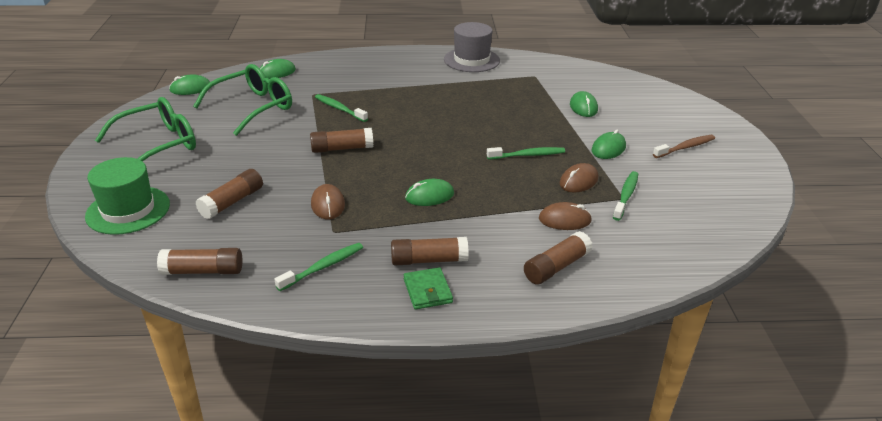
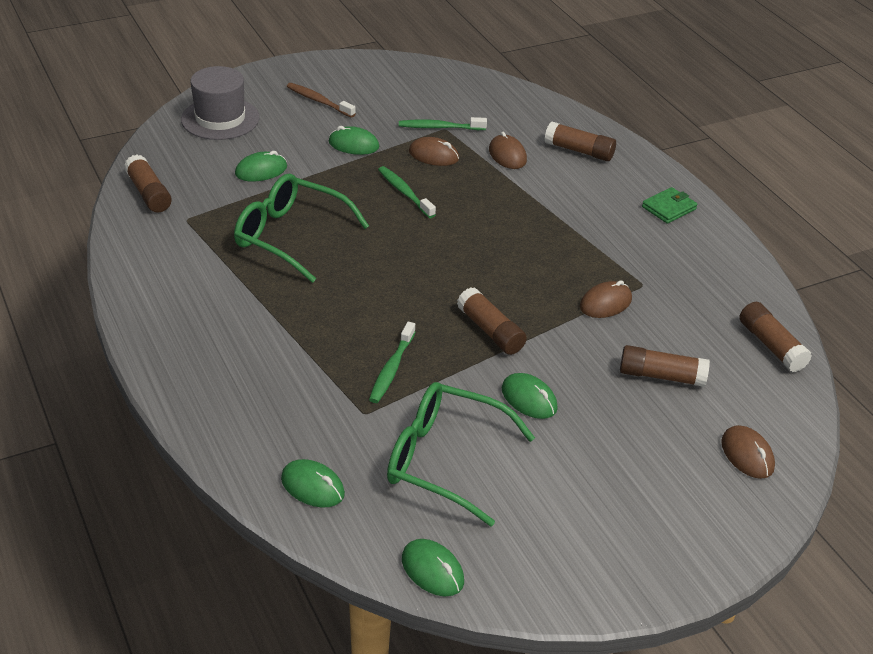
camera: 115 degrees left, 5 degrees up
green hat [85,157,170,235] -> brown mouse [721,425,775,479]
green glasses [95,97,196,162] -> green glasses moved to [234,174,369,283]
green toothbrush [274,243,363,291] -> none
brown glue stick [391,237,469,265] -> brown glue stick moved to [124,155,172,212]
green mouse [405,179,454,206] -> green mouse moved to [502,373,558,419]
grey hat [444,22,500,72] -> grey hat moved to [181,66,260,140]

